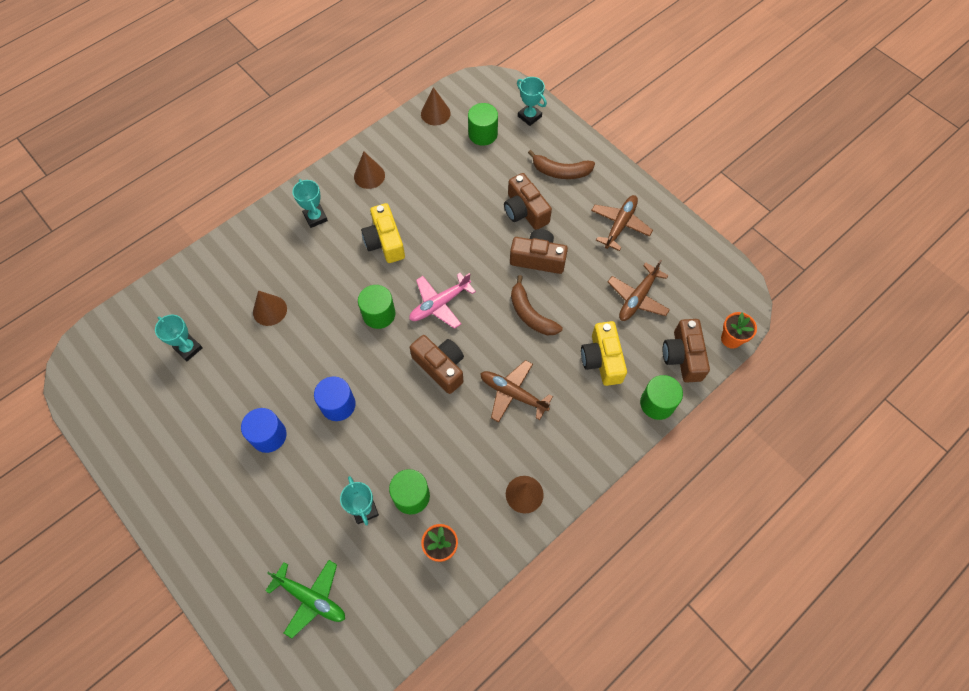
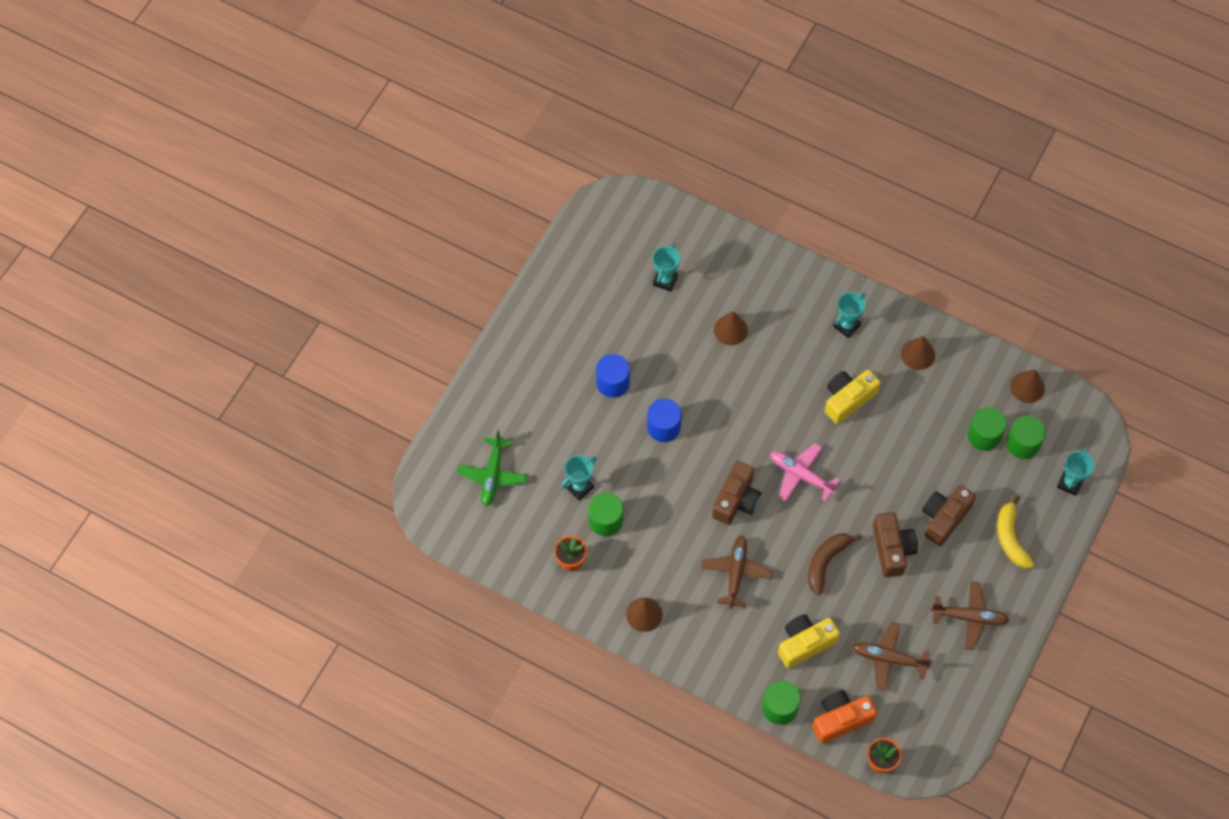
camera: 70 degrees right, 0 degrees up
green cylinder [358,285,395,329] -> green cylinder moved to [968,407,1007,451]
brown banana [528,150,595,179] -> yellow banana [997,495,1034,569]
brown camera [663,319,710,383] -> orange camera [813,690,877,744]

